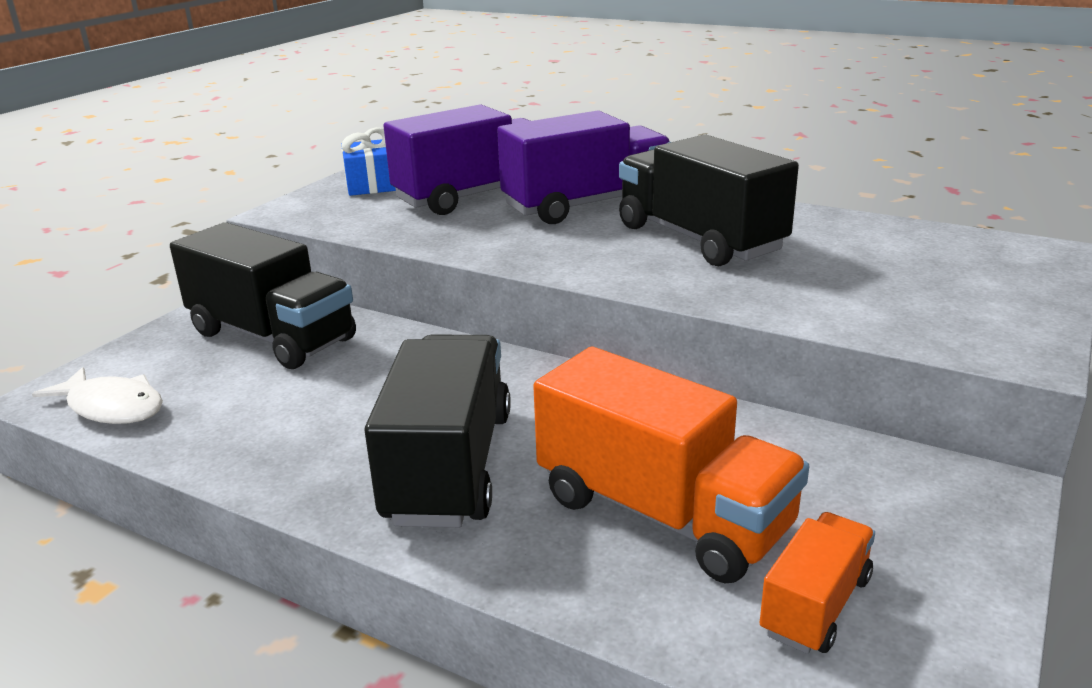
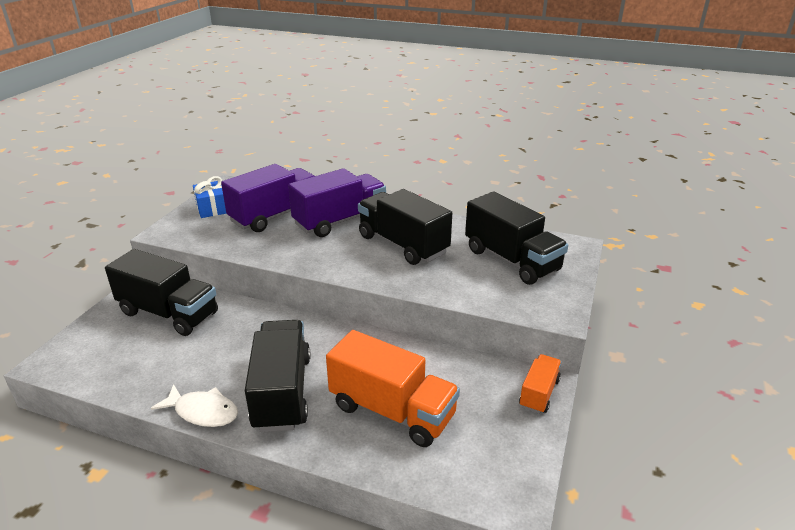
camera: 10 degrees left, 5 degrees up
white fish [32,367,163,424] -> white fish moved to [151,384,238,427]
orange truck [760,512,875,654] -> orange truck moved to [519,354,561,414]
none -> black truck [465,192,568,285]

